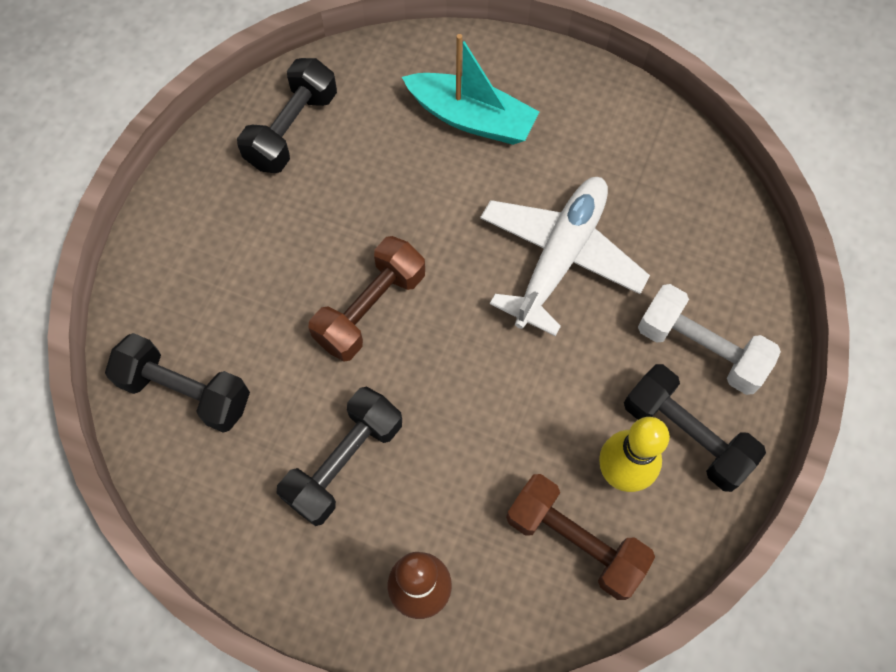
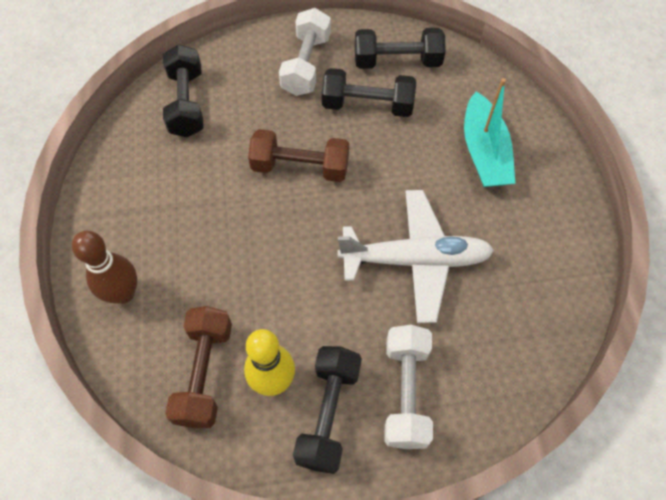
camera: 60 degrees right, 5 degrees down
black dumbbell [277,387,402,526] -> black dumbbell moved to [322,68,416,117]
none -> white dumbbell [279,8,331,96]

